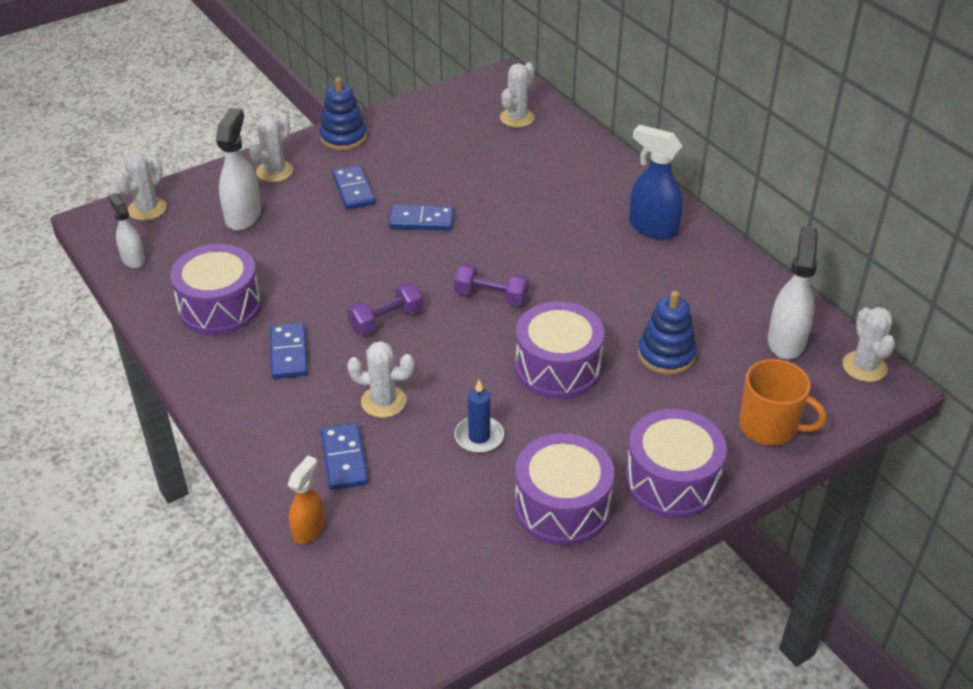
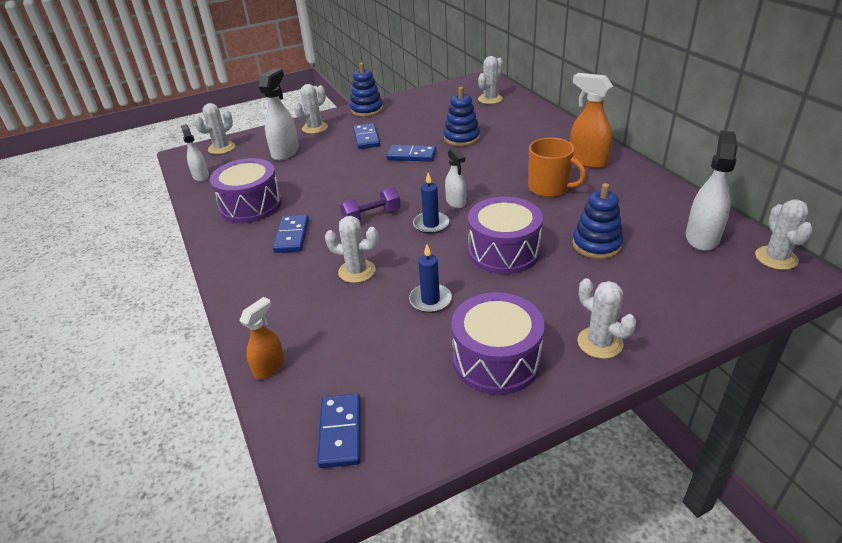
camera: 10 degrees right, 5 degrees down
blue domino [321,423,368,490] -> blue domino moved to [317,394,361,468]
purple dumbbell [454,264,529,306] -> white spray bottle [445,147,466,208]
purple drum [625,409,727,518] -> white cactus [577,278,636,359]
blue spray bottle [629,125,683,240] -> orange spray bottle [570,73,613,168]
orange mug [739,359,826,446] -> orange mug moved to [528,138,586,197]
none -> blue candle [413,172,449,234]
none -> blue stacking toy [444,87,480,146]

